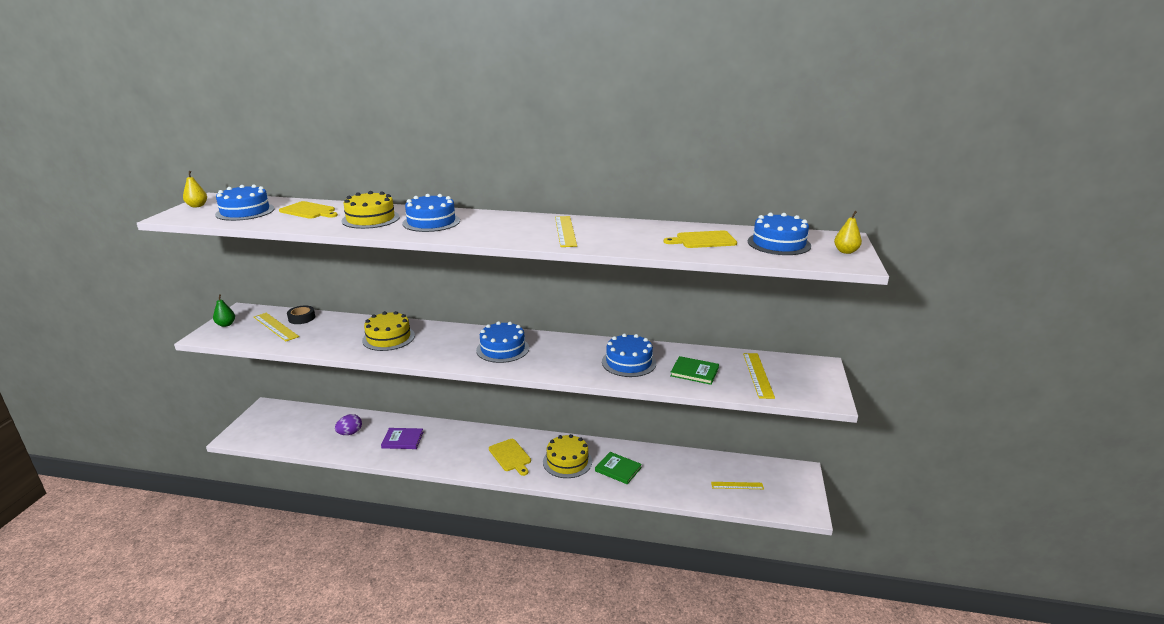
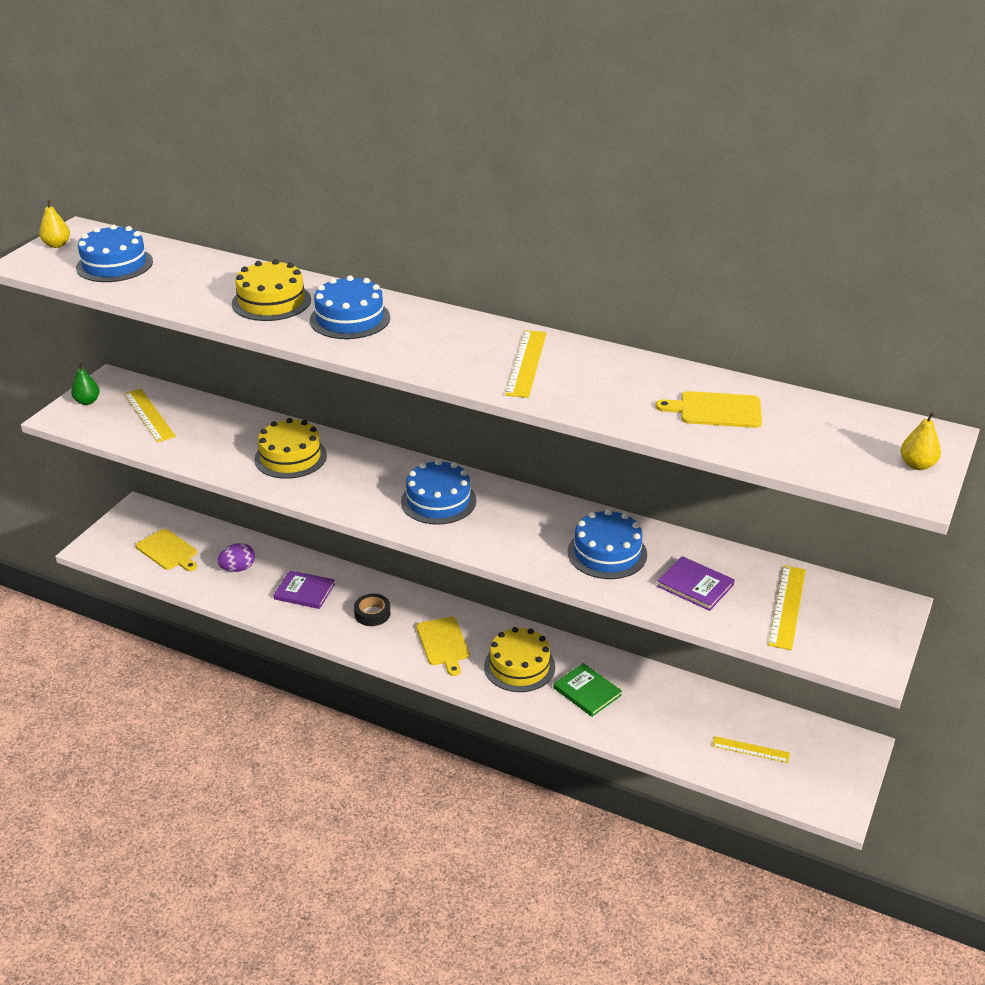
camera: 15 degrees right, 10 degrees up
yellow cutting board [279,201,338,219] -> yellow cutting board moved to [136,529,197,571]
black tape [287,305,315,324] -> black tape moved to [354,594,390,626]
green book [670,356,719,385] -> purple book [657,556,735,611]
blue cake [748,213,811,255] -> none

